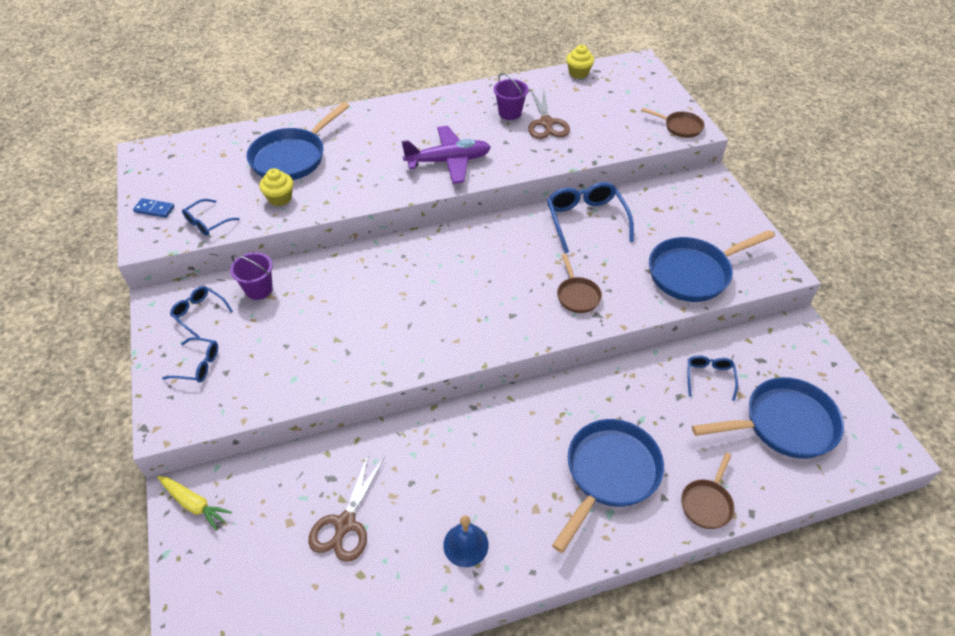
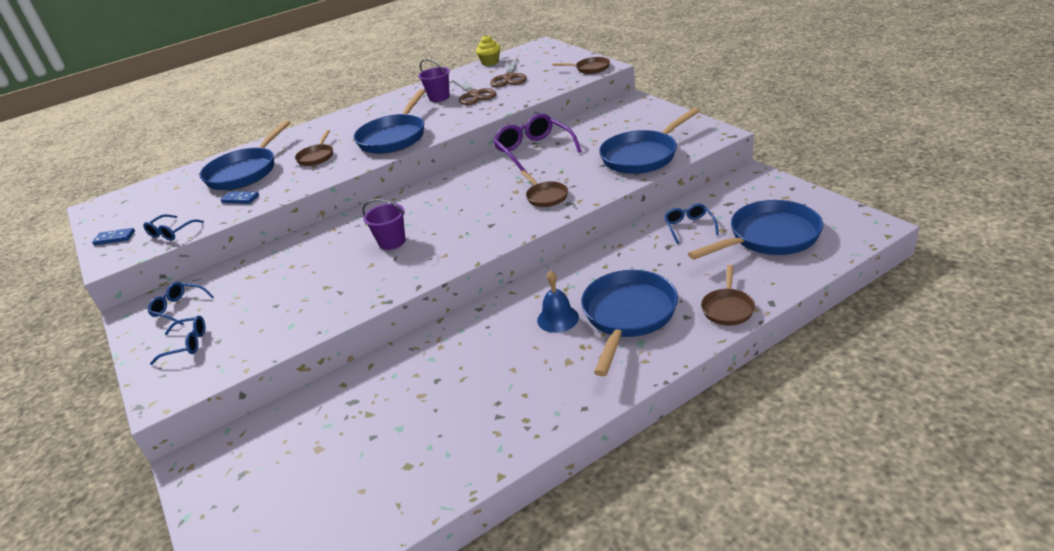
camera: 10 degrees left, 15 degrees down
yellow carrot [157,476,232,531] -> none
purple bucket [230,252,273,300] -> purple bucket moved to [363,199,405,250]
yellow cupcake [260,168,293,206] -> blue domino [221,191,259,204]
brown scissors [308,453,385,562] -> brown scissors moved to [490,58,527,87]
purple plane [401,126,491,184] -> blue pan [353,89,426,154]
blue bell [443,515,489,567] -> blue bell moved to [537,270,579,333]
blue glasses [547,182,634,253] -> purple glasses [493,113,582,172]
none -> brown pan [295,130,333,166]

